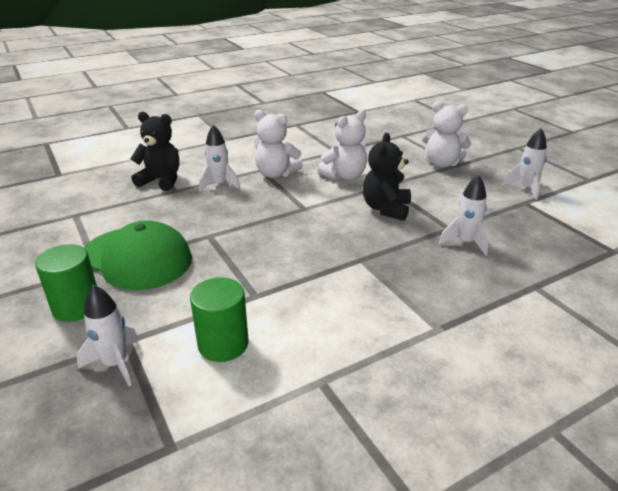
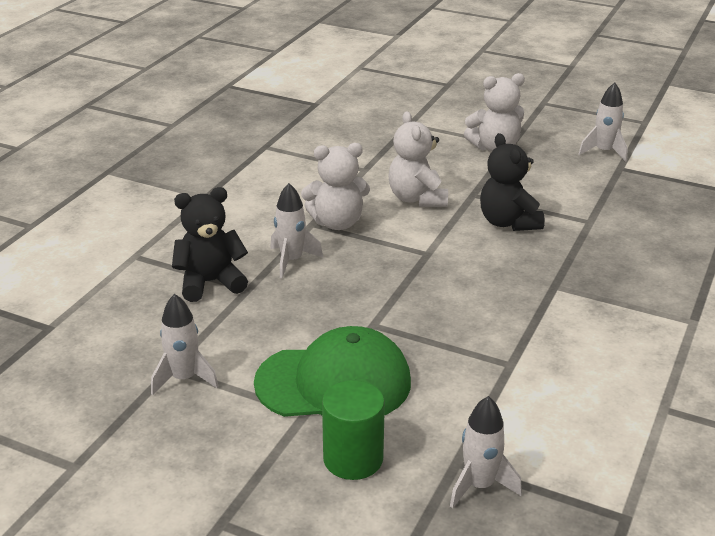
camera: 35 degrees left, 0 degrees up
green cylinder [190,277,248,362] -> none
white teddy bear [317,110,367,180] -> white teddy bear turned 150 degrees clockwise [388,111,448,207]
white rocket [439,175,489,255] -> white rocket moved to [151,294,219,395]

